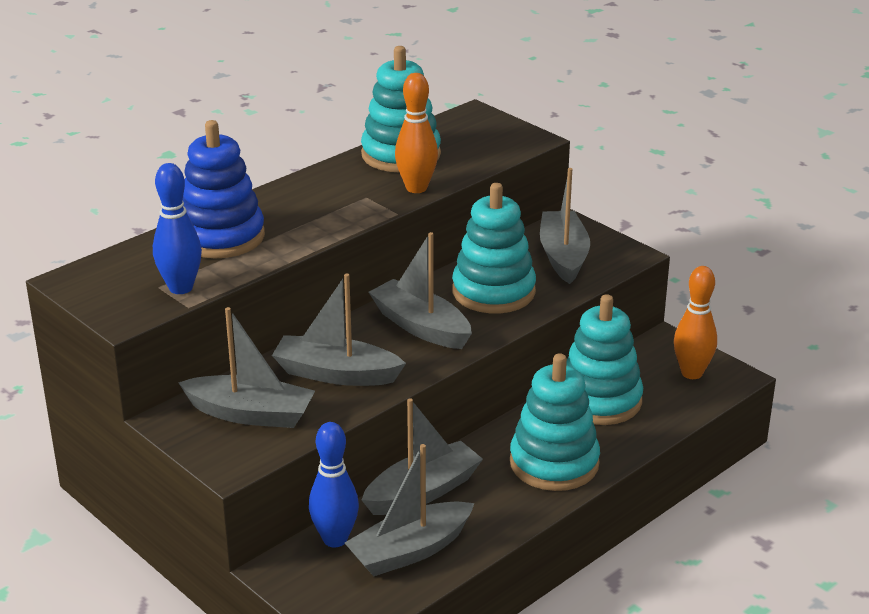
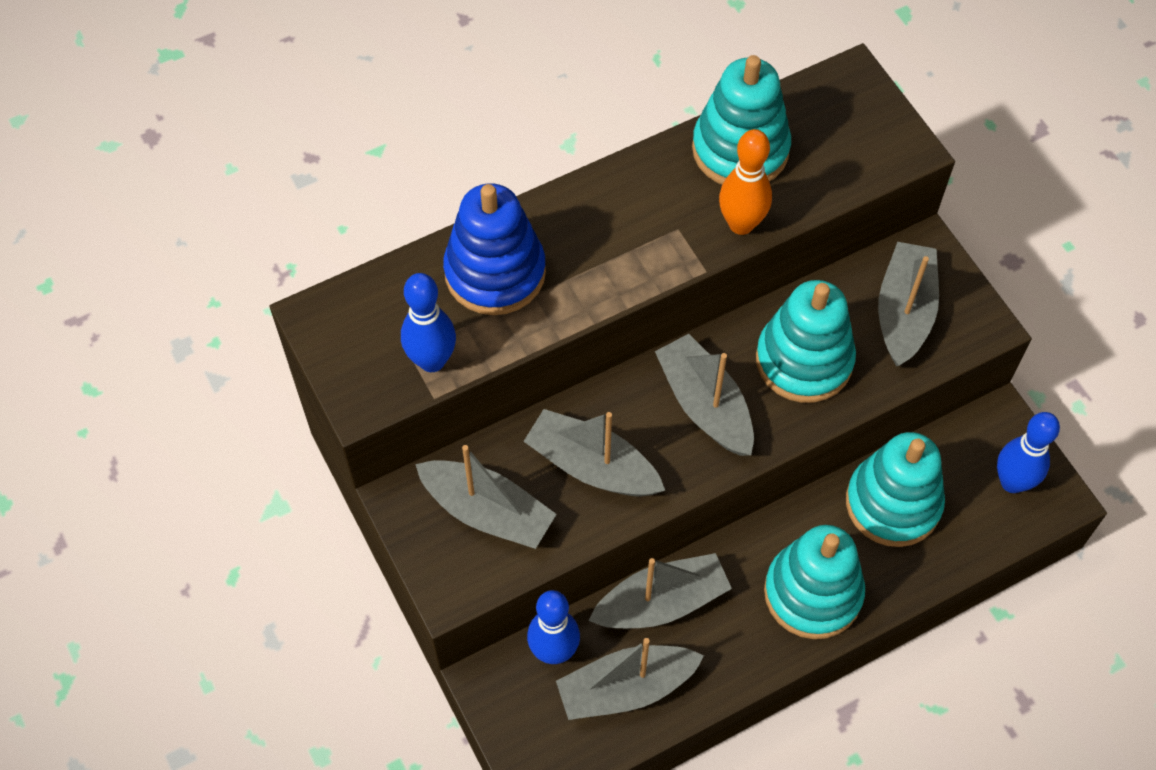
camera: 15 degrees right, 30 degrees up
orange bowling pin [674,266,717,379] -> blue bowling pin [997,412,1060,493]

